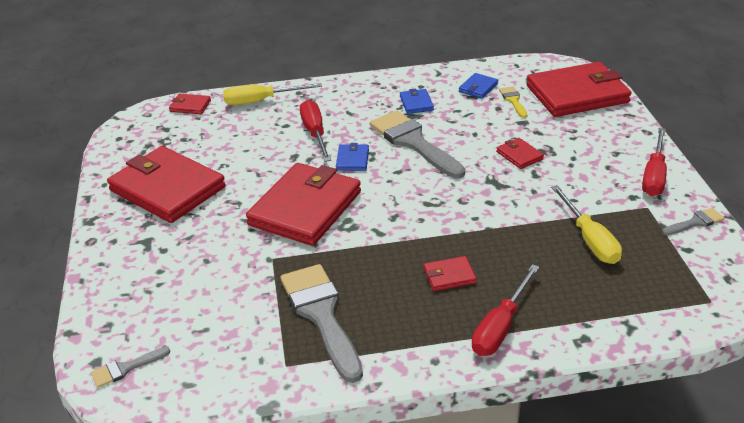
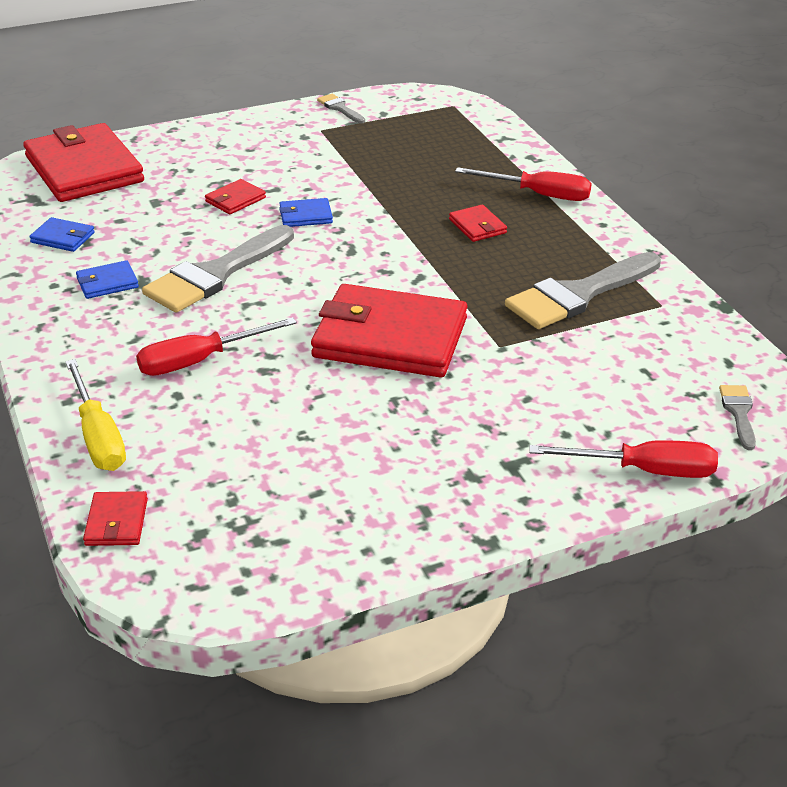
camera: 105 degrees left, 0 degrees up
grey brush [91,347,170,388] -> grey brush turned 135 degrees counterclockwise [719,385,756,450]
red wallet [107,146,226,223] -> none
blue wallet [336,143,369,171] -> blue wallet moved to [279,198,333,227]
yellow brush [499,87,527,118] -> none
yellow screwdriver [551,185,622,264] -> none
red screwdriver [642,128,667,196] -> red screwdriver moved to [529,440,718,478]

